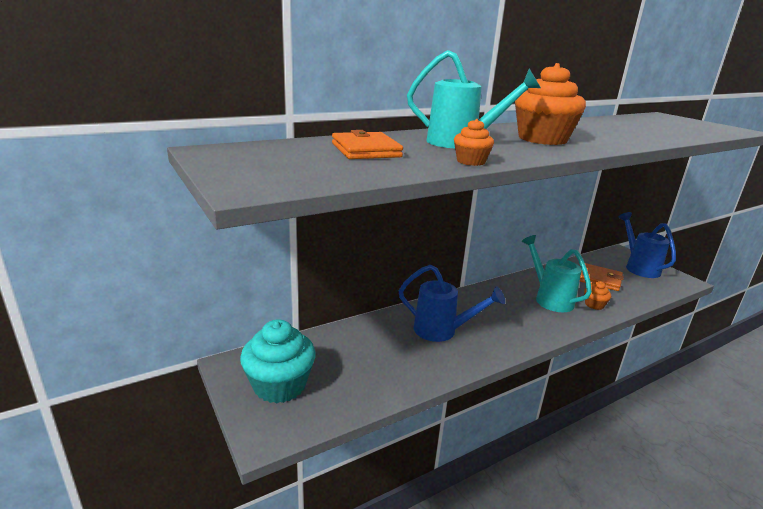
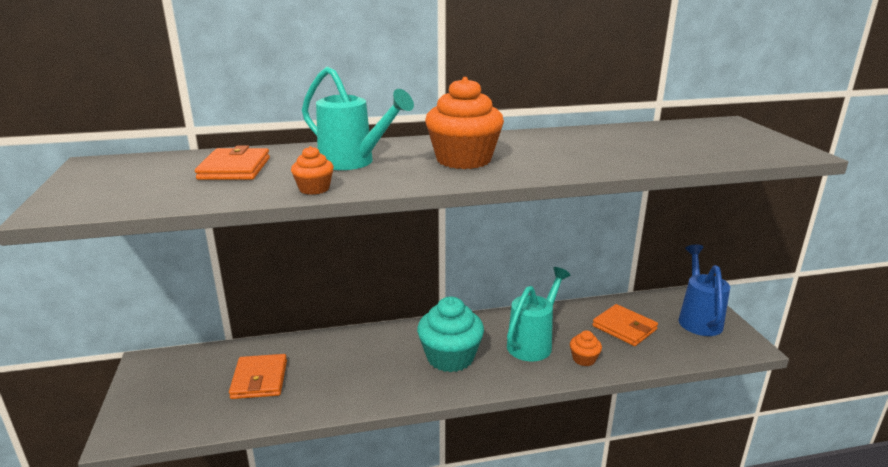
camera: 20 degrees right, 0 degrees up
turquoise cupcake [240,319,316,404] -> turquoise cupcake moved to [417,297,484,372]
blue watering can [399,265,505,342] -> none
turquoise watering can [522,235,592,312] -> turquoise watering can turned 45 degrees clockwise [507,267,570,361]
none -> orange wallet [229,354,287,399]

